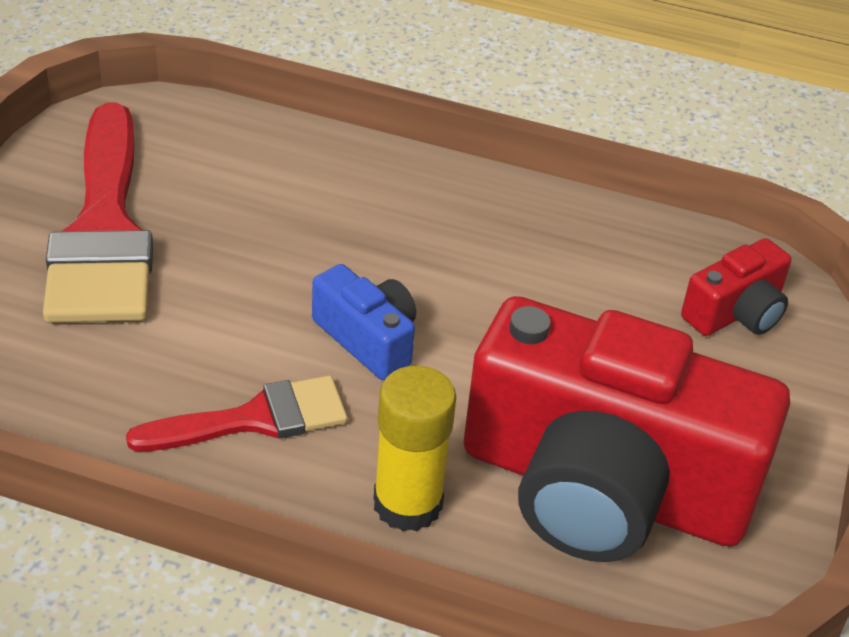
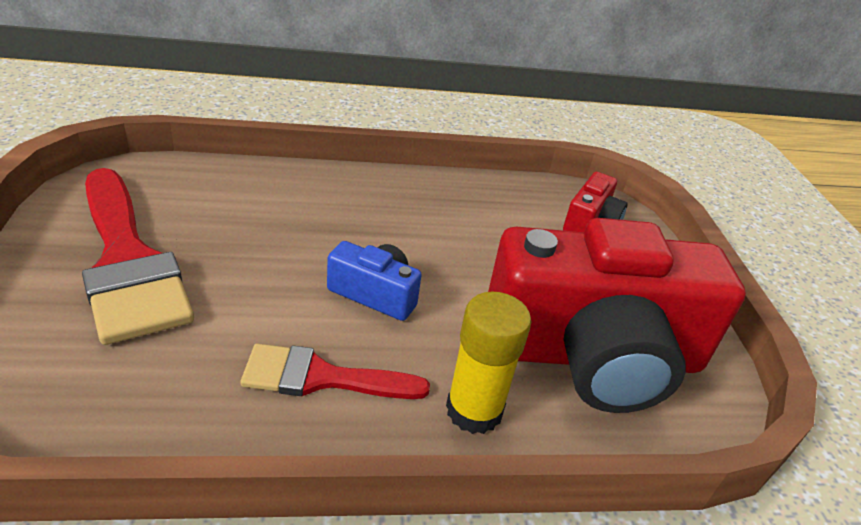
camera: 25 degrees left, 5 degrees down
red brush [126,375,348,452] -> red brush turned 135 degrees counterclockwise [240,343,430,399]

